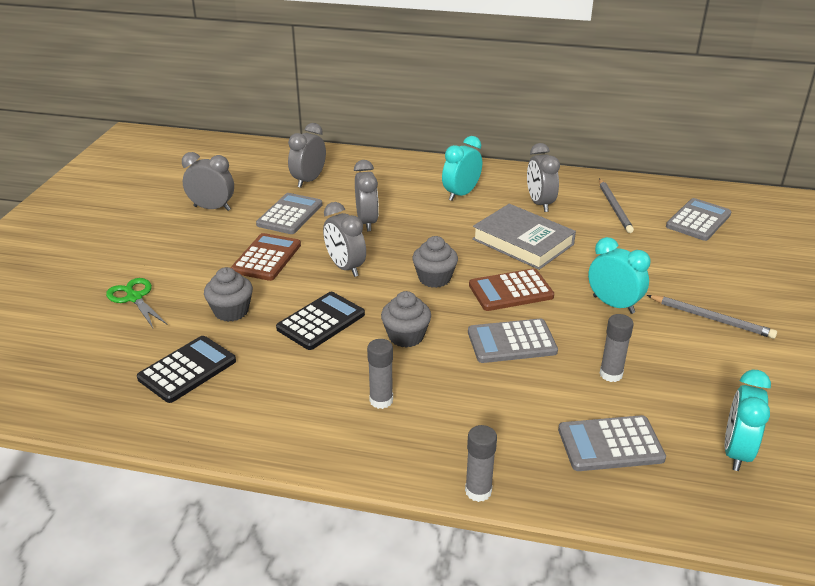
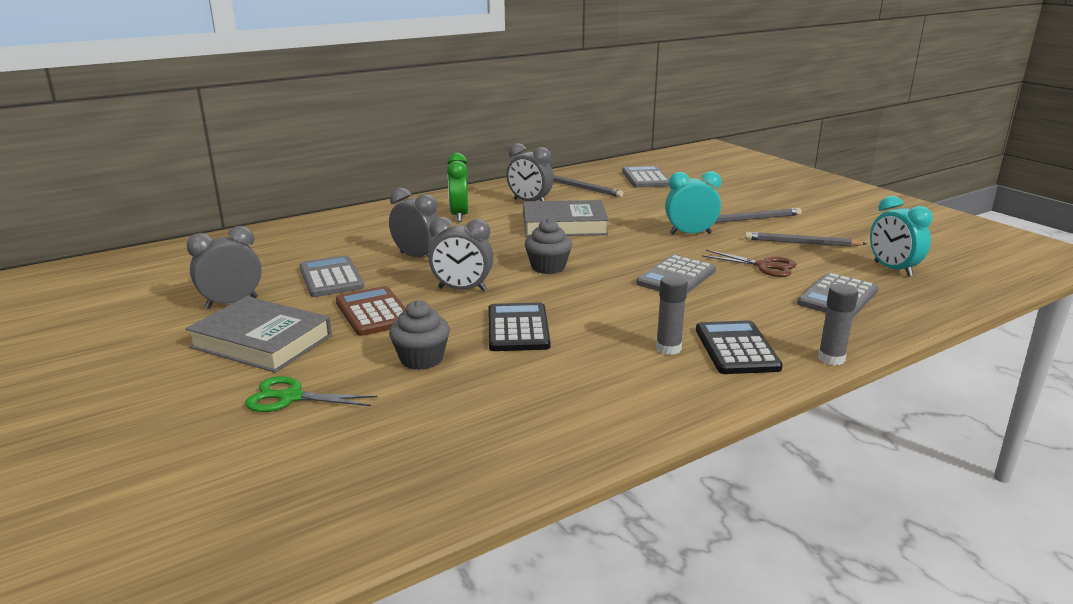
camera: 45 degrees left, 10 degrees down
black calculator [137,336,236,403] -> black calculator moved to [696,320,783,374]
grey clock [288,123,326,188] -> none
grey cupcake [381,291,431,348] -> none
turquoise clock [442,136,482,201] -> green clock [447,153,468,222]
brown calculator [469,269,554,311] -> none
grey glue stick [600,314,633,382] -> brown scissors [702,250,797,277]
none -> grey book [186,296,332,373]
none -> grey pencil [745,232,867,247]

